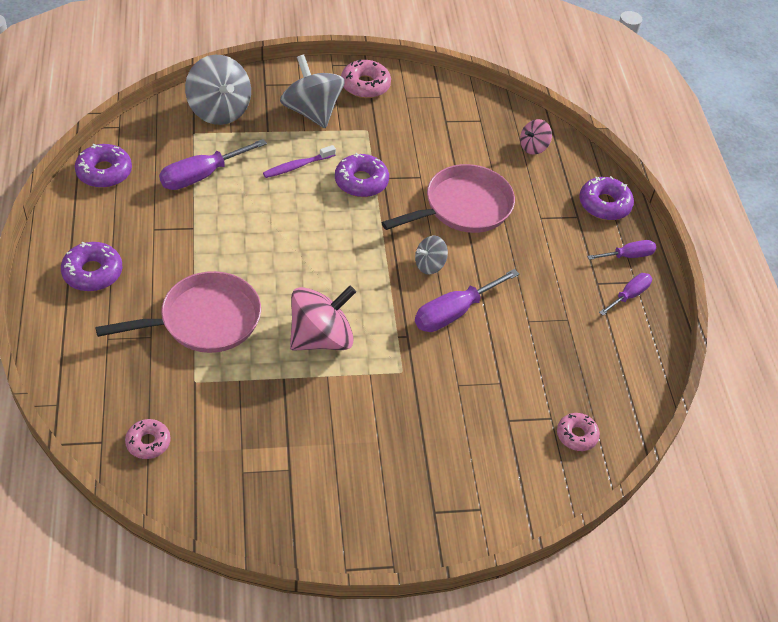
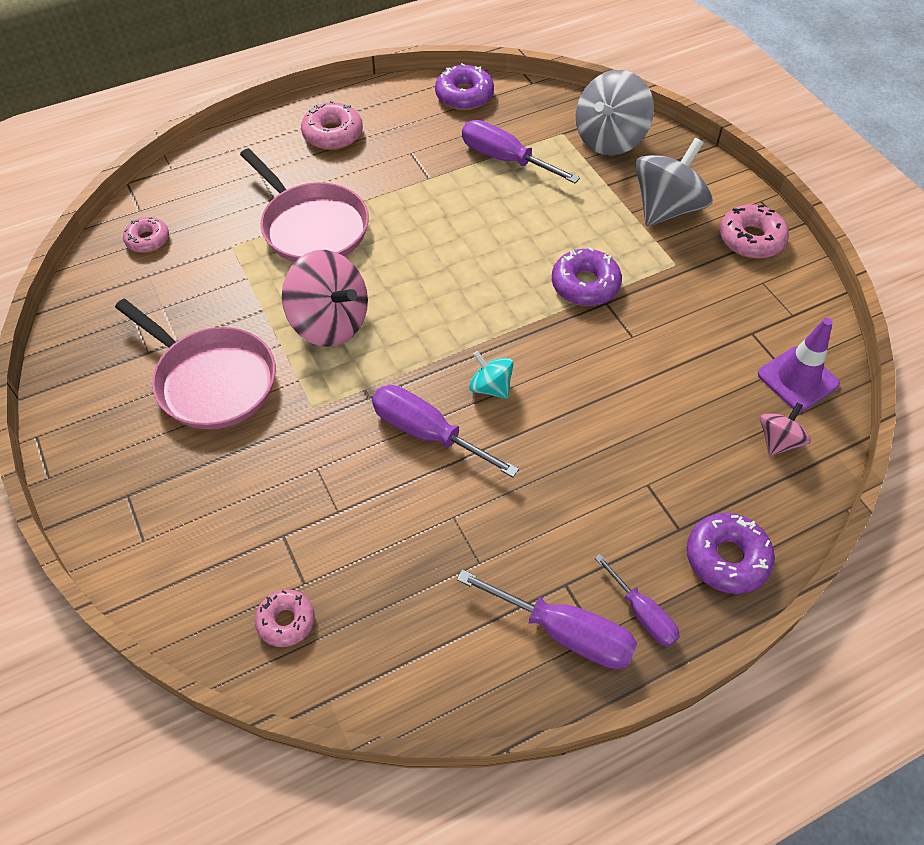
camera: 75 degrees right, 5 degrees up
purple donut [61,242,122,291] -> pink donut [301,101,363,150]
purple toothbrush [263,145,336,178] -> none
pink pan [381,164,515,233] -> pink pan moved to [115,299,276,429]
grey spinning top [415,236,448,274] -> turquoise spinning top [469,351,513,399]
pink spinning top [520,119,552,155] -> pink spinning top turned 90 degrees clockwise [760,403,811,456]
purple screwdriver [599,273,652,315] -> purple screwdriver [457,570,637,669], size x1.64
none -> purple traffic cone [758,318,840,412]

